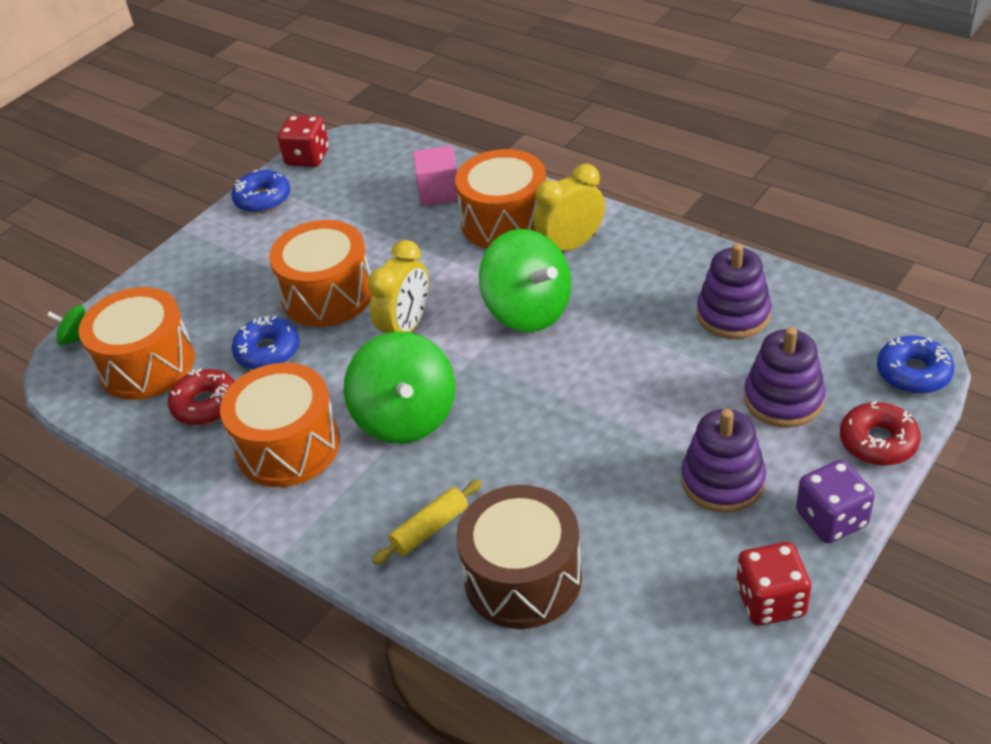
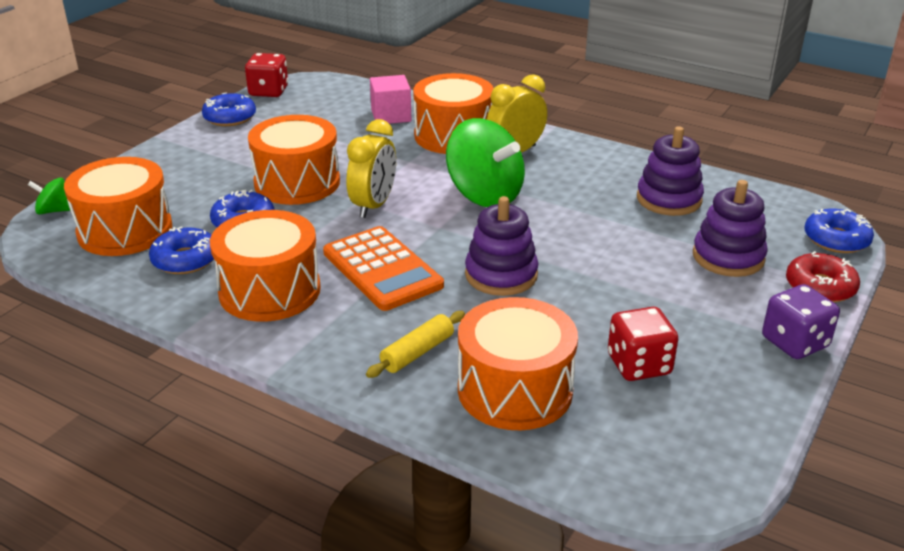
camera: 10 degrees left, 10 degrees down
red donut [168,369,235,425] -> blue donut [149,226,214,274]
green spinning top [344,332,455,444] -> orange calculator [323,226,444,311]
brown drum [456,485,582,629] -> orange drum [458,297,578,430]
purple stacking toy [681,409,766,513] -> purple stacking toy moved to [465,196,539,296]
red dice [737,542,811,625] -> red dice moved to [608,307,678,381]

